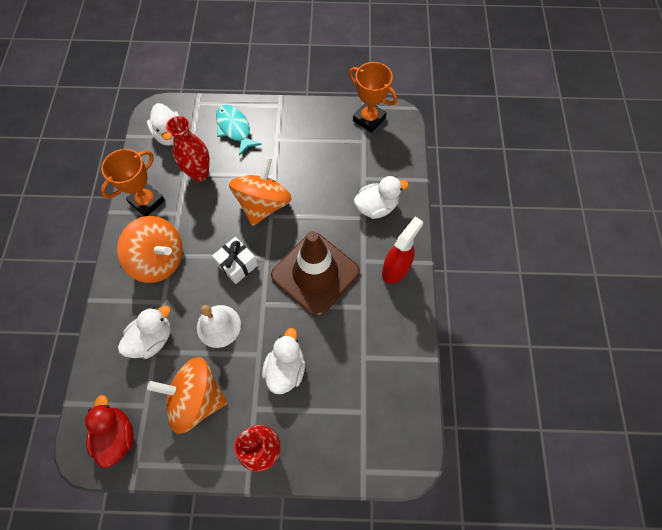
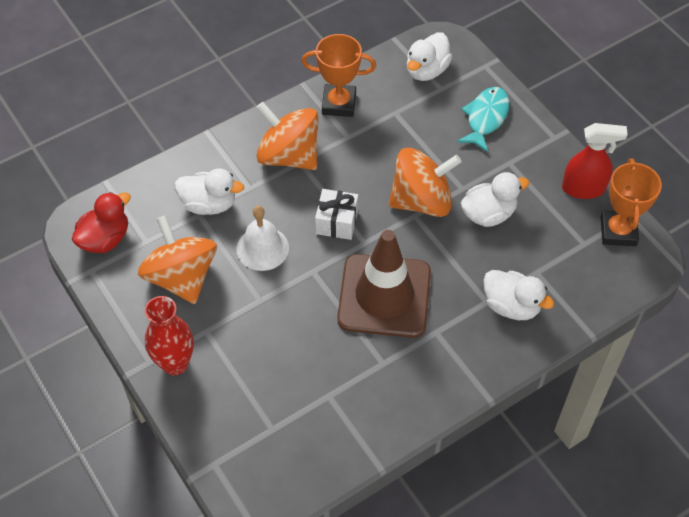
camera: 55 degrees right, 10 degrees down
orange spinning top [117,216,183,283] -> orange spinning top turned 135 degrees clockwise [256,102,319,170]
red vase [166,116,210,182] -> none
white duck [262,328,305,394] -> white duck moved to [461,172,529,227]
red spray bottle [382,217,423,284] -> red spray bottle moved to [562,123,628,199]

